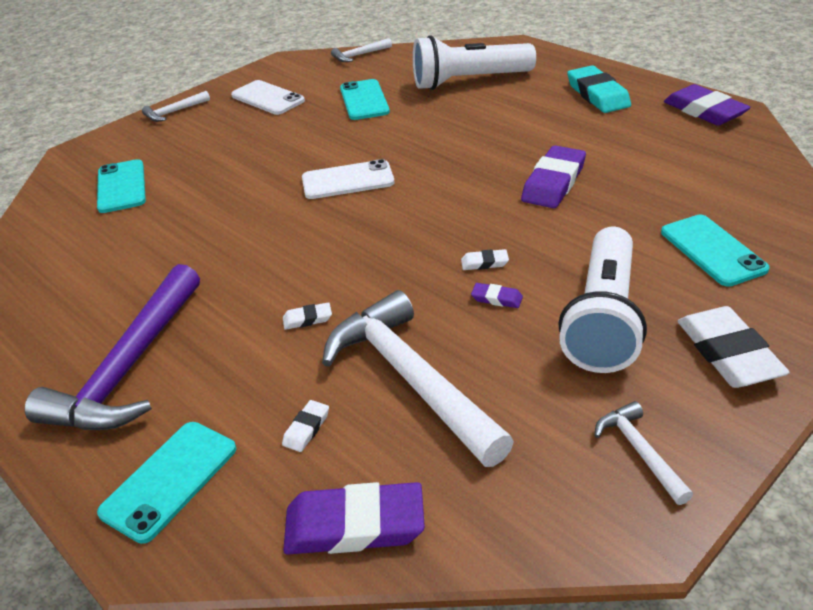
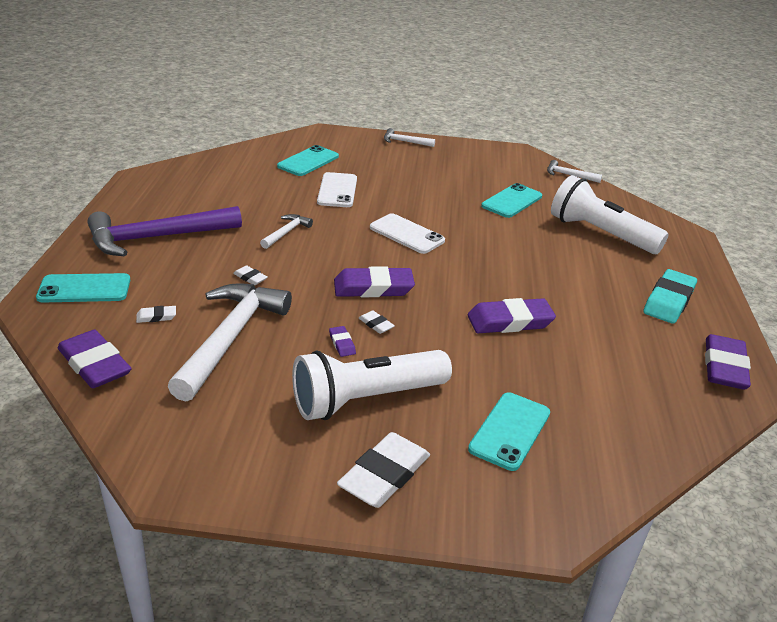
camera: 45 degrees right, 5 degrees down
white phone [231,80,305,115] -> white phone moved to [317,172,357,207]
white hammer [594,401,693,505] -> white hammer moved to [260,214,313,249]
none -> purple eraser [334,266,415,297]

